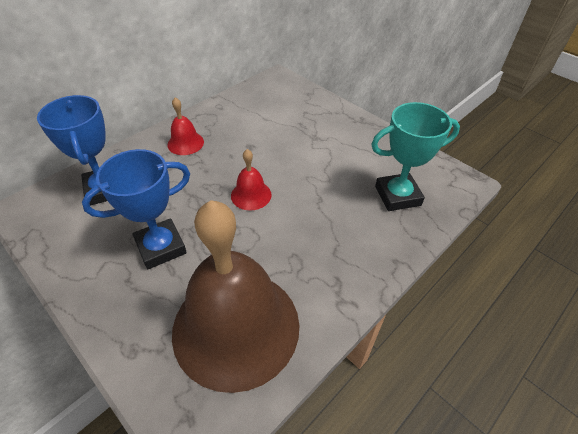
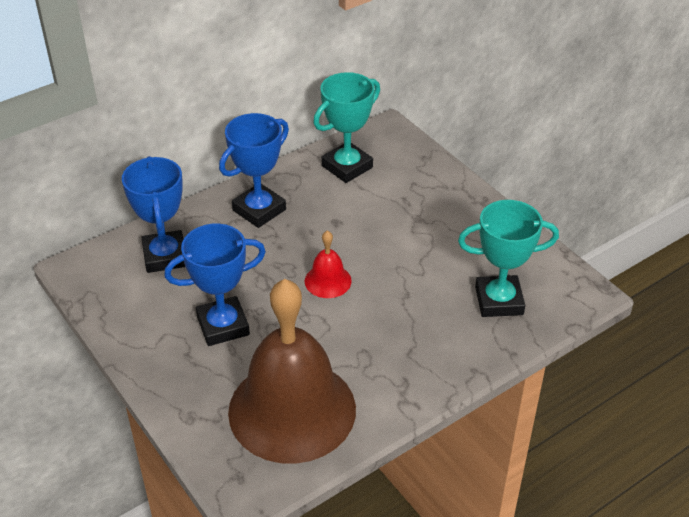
camera: 10 degrees right, 5 degrees down
red bell [168,97,204,155] -> blue trophy [219,113,289,228]
none -> turquoise trophy [313,72,380,183]

